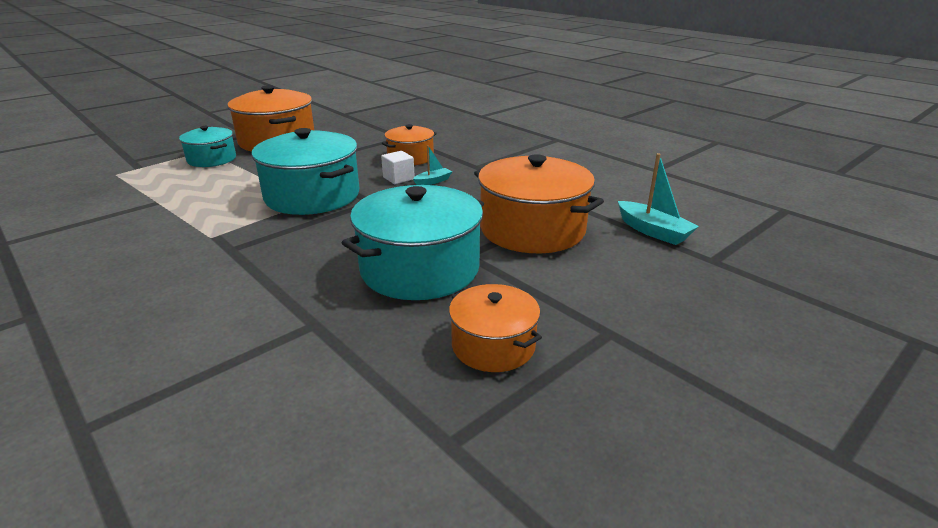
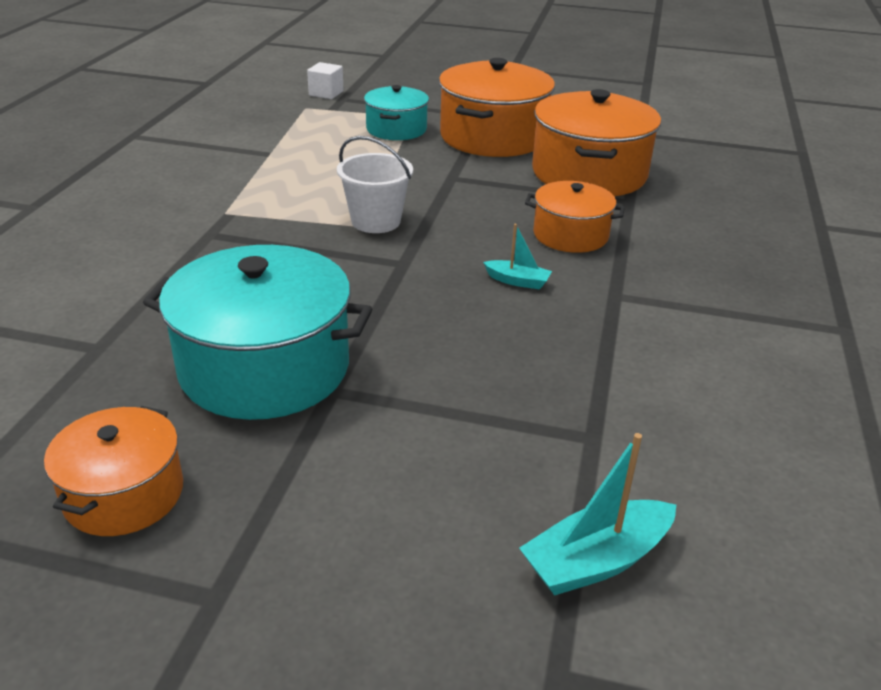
camera: 55 degrees right, 5 degrees up
turquoise pot [252,128,359,215] -> white bucket [337,136,413,233]
white cube [381,151,415,184] -> white cube moved to [307,62,343,99]
orange pot [474,154,604,253] -> orange pot moved to [532,89,661,196]
turquoise boat [618,153,699,245] -> turquoise boat turned 45 degrees clockwise [519,433,676,596]

